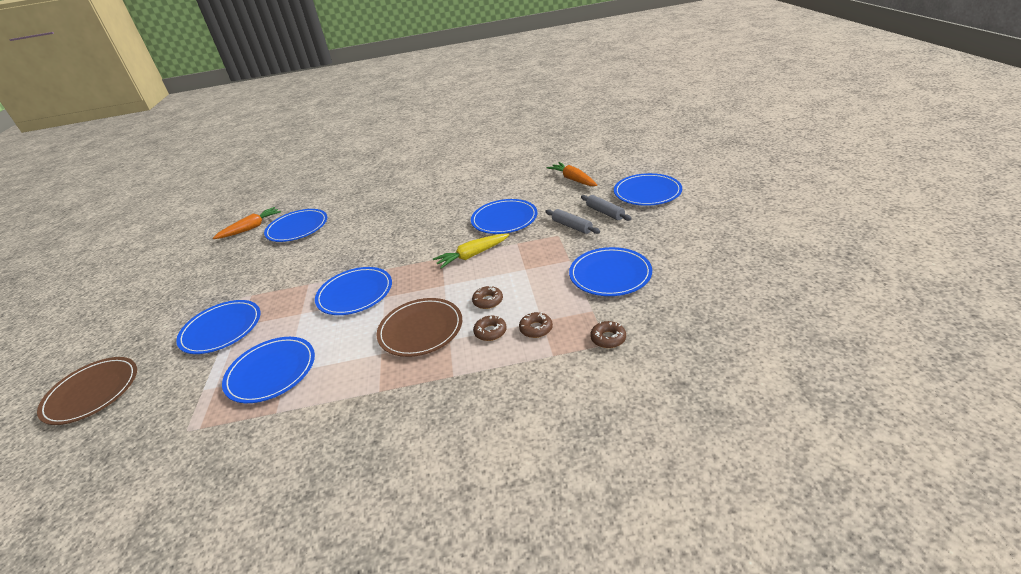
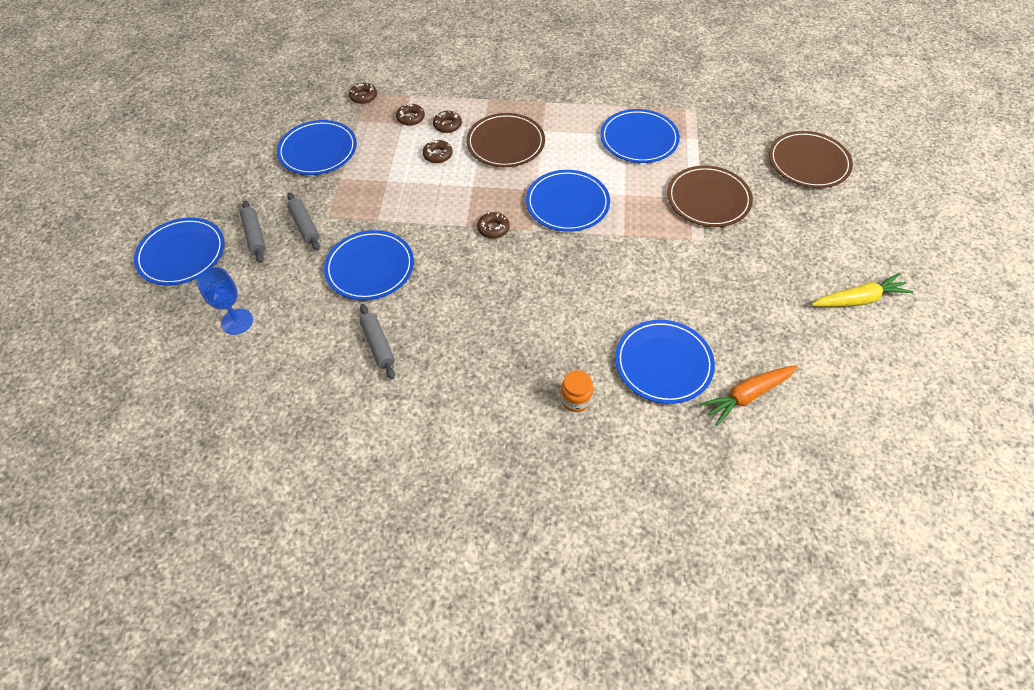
camera: 170 degrees left, 20 degrees up
blue plate [176,300,260,354] -> brown plate [667,166,753,227]
yellow carrot [433,234,509,269] -> yellow carrot moved to [811,273,913,307]
orange carrot [547,162,597,186] -> blue goblet [197,267,253,335]
none -> grey rolling pin [360,304,395,379]
none -> brown donut [477,212,510,239]
none -> orange jar [561,370,593,412]

